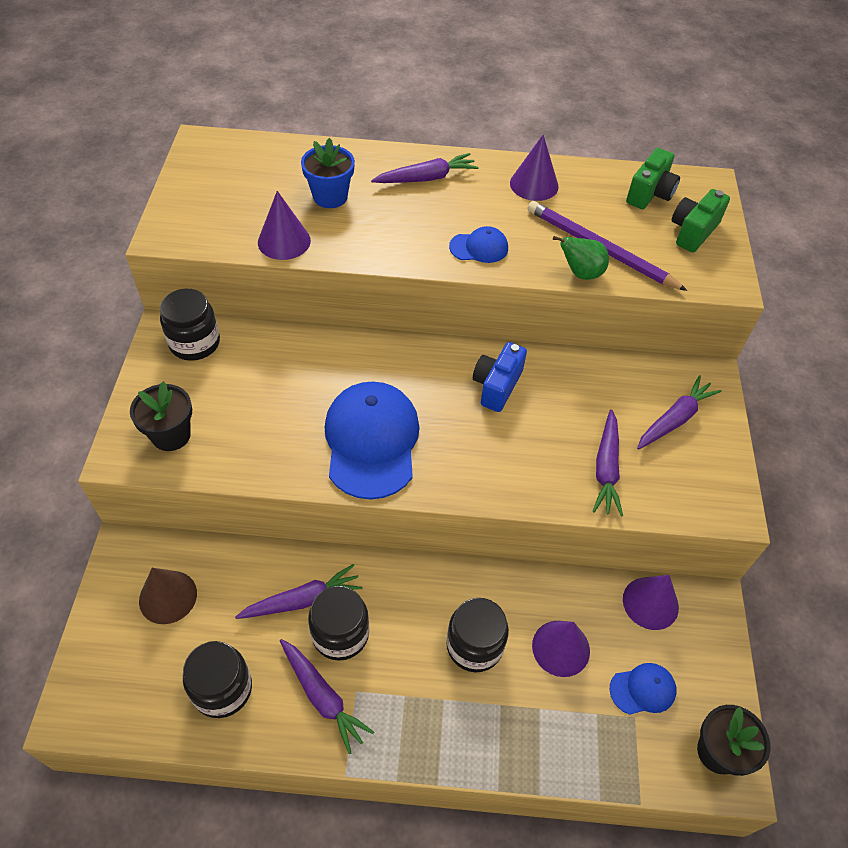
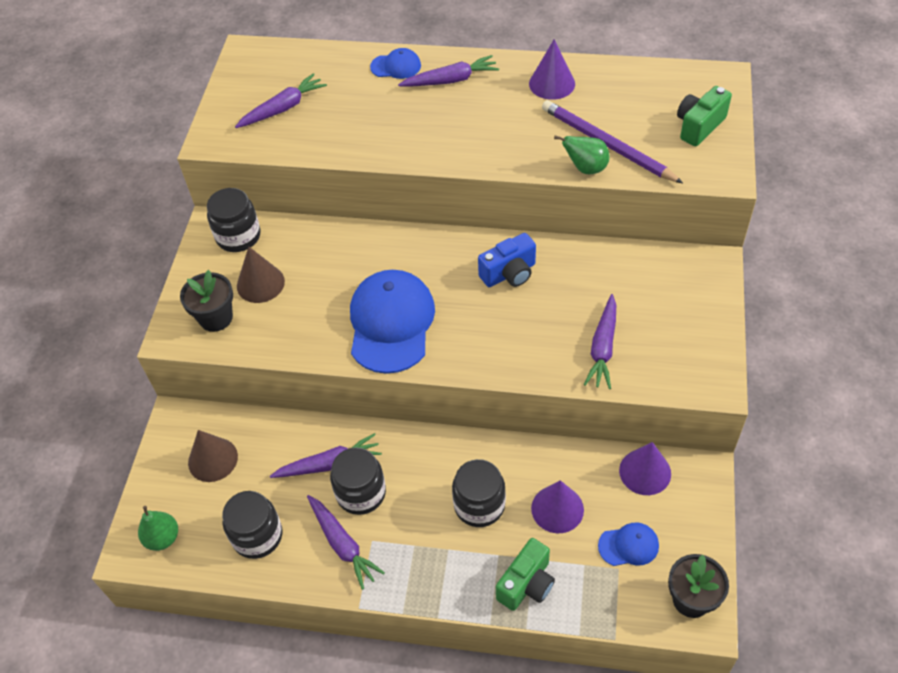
camera: 10 degrees right, 0 degrees up
purple cone [258,191,311,260] -> none
blue flower pot [301,138,355,208] -> none
blue cap [449,226,508,263] -> blue cap moved to [370,48,421,79]
blue camera [473,342,527,412] -> blue camera turned 150 degrees counterclockwise [478,233,536,287]
green camera [626,148,680,209] -> green camera moved to [496,538,555,611]
purple carrot [637,375,721,449] -> purple carrot moved to [235,73,327,128]
none -> green pear [138,506,178,551]
none -> brown cone [237,247,285,303]

